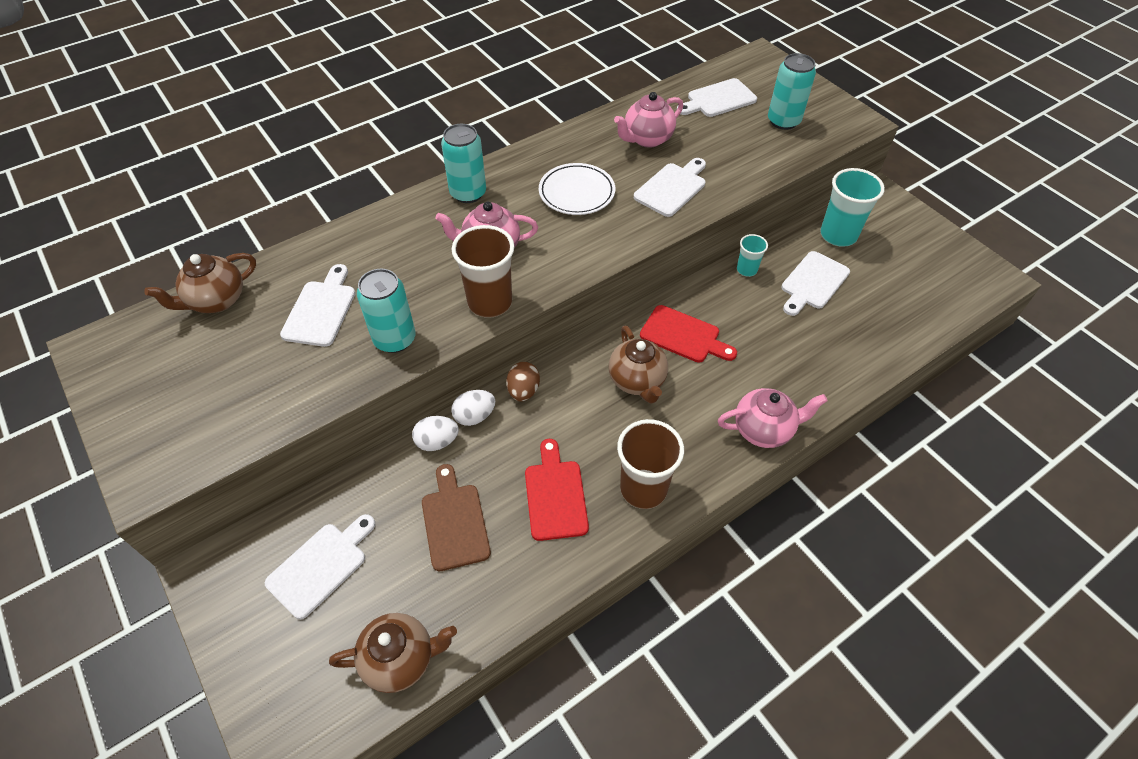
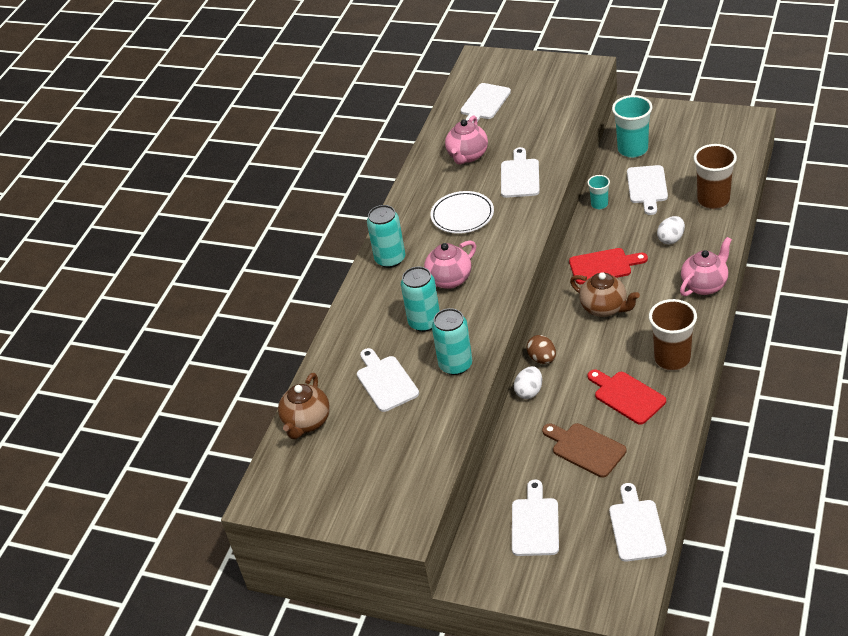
camera: 30 degrees left, 10 degrees down
brown teapot [329,613,457,693] -> white cutting board [609,483,667,562]
white egg [412,416,459,451] -> white egg moved to [657,216,685,244]
brown cup [452,225,514,318] -> brown cup moved to [694,144,737,209]
turquoise can [768,53,816,130] -> turquoise can moved to [401,266,440,332]

